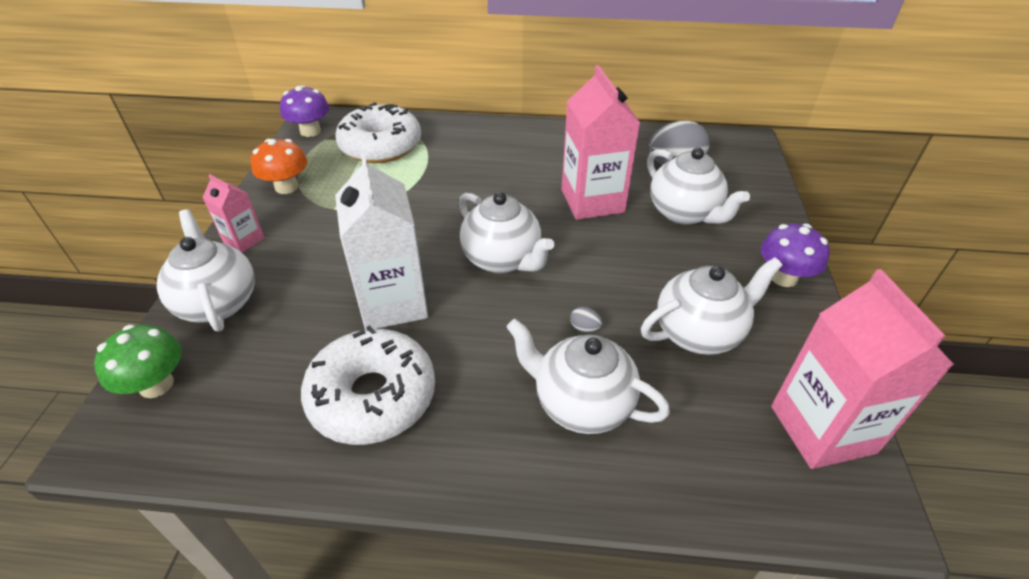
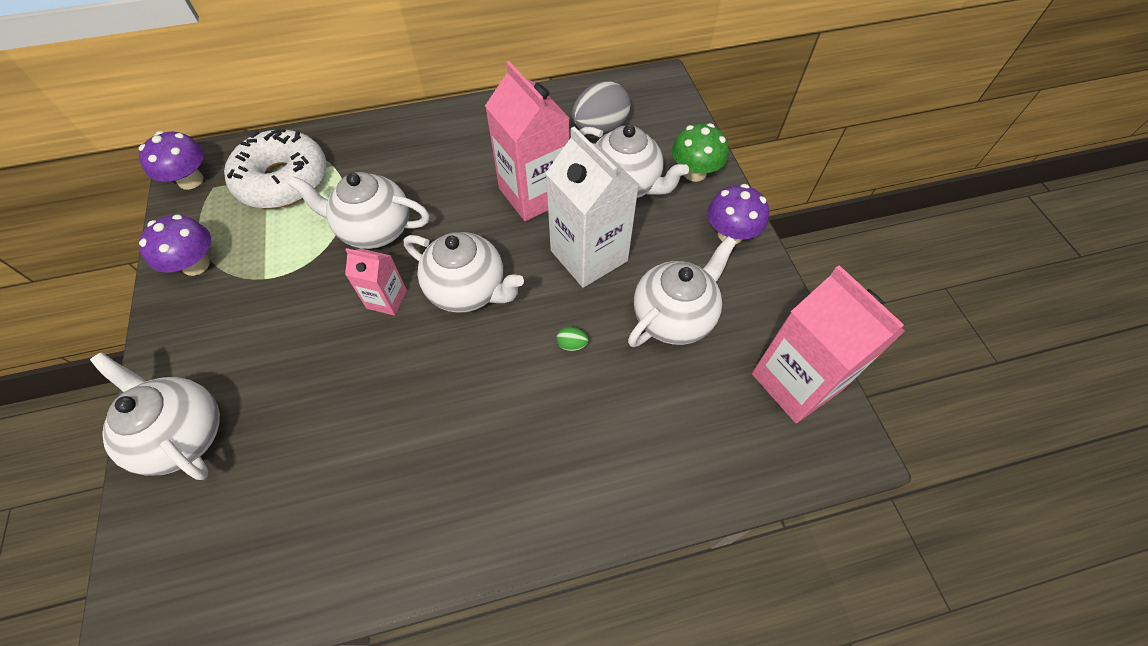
camera: 20 degrees left, 15 degrees up
green mushroom [94,324,181,398] -> green mushroom moved to [672,123,728,182]
pink carton [202,174,265,253] -> pink carton moved to [345,248,407,316]
orange mushroom [251,139,307,194] -> purple mushroom [139,215,211,276]
white donut [301,325,435,445] -> none
white carton [335,153,428,330] -> white carton moved to [546,127,639,288]
white teapot [506,319,670,434] -> white teapot moved to [288,172,430,249]
grey egg [570,307,602,332] -> green egg [556,327,588,351]

